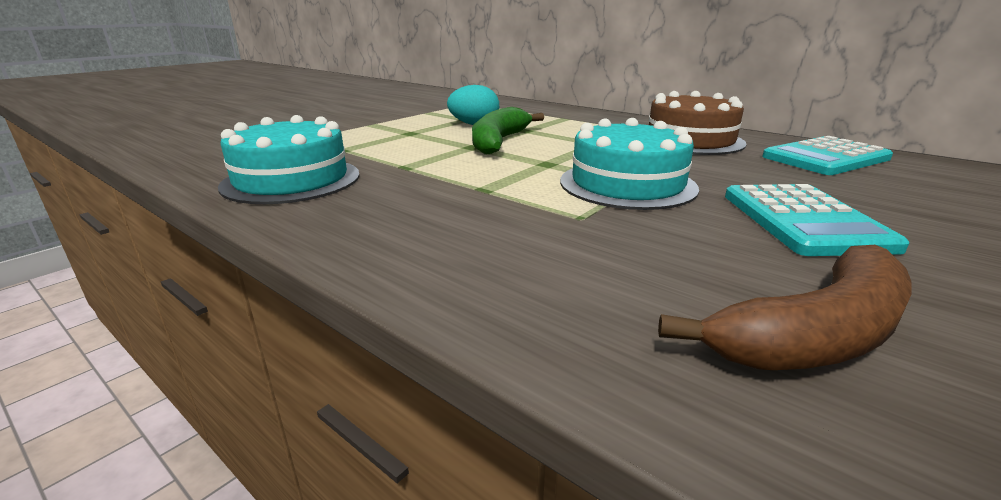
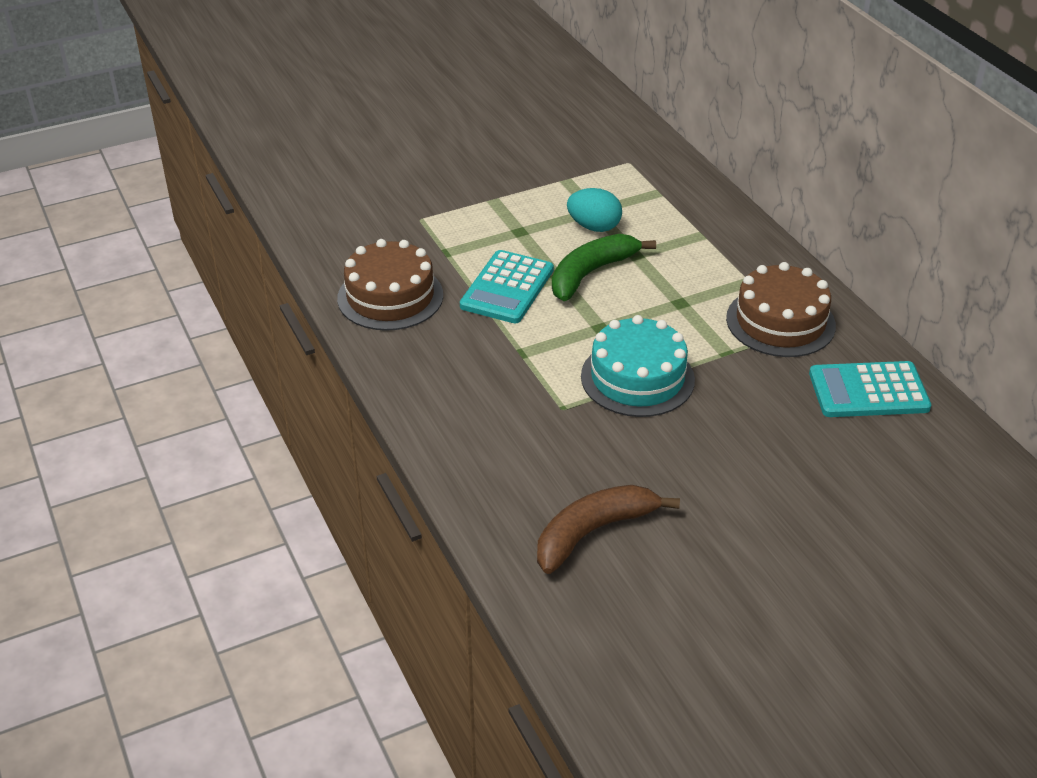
camera: 25 degrees right, 15 degrees up
turquoise cake [218,115,360,204] -> brown cake [337,239,443,331]
brown banana [658,245,911,370] -> brown banana turned 150 degrees clockwise [537,485,680,574]
turquoise calculator [725,184,909,256] -> turquoise calculator moved to [460,250,554,323]

